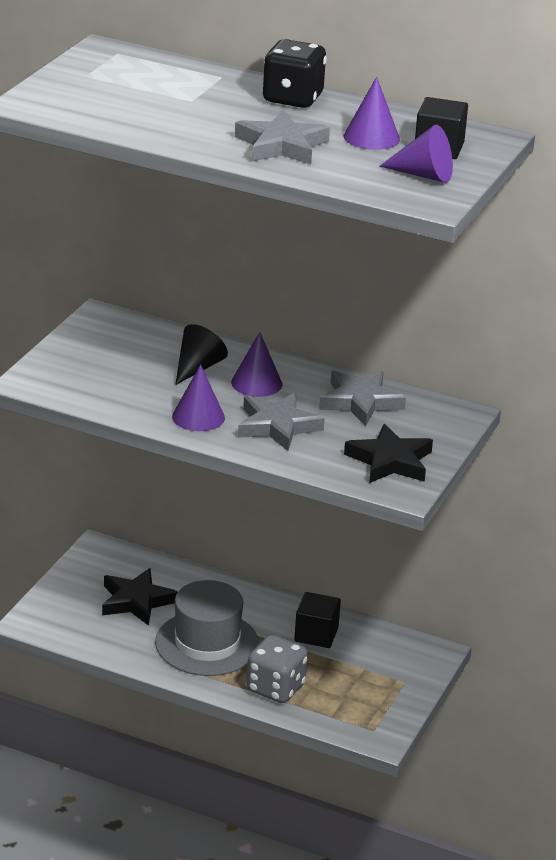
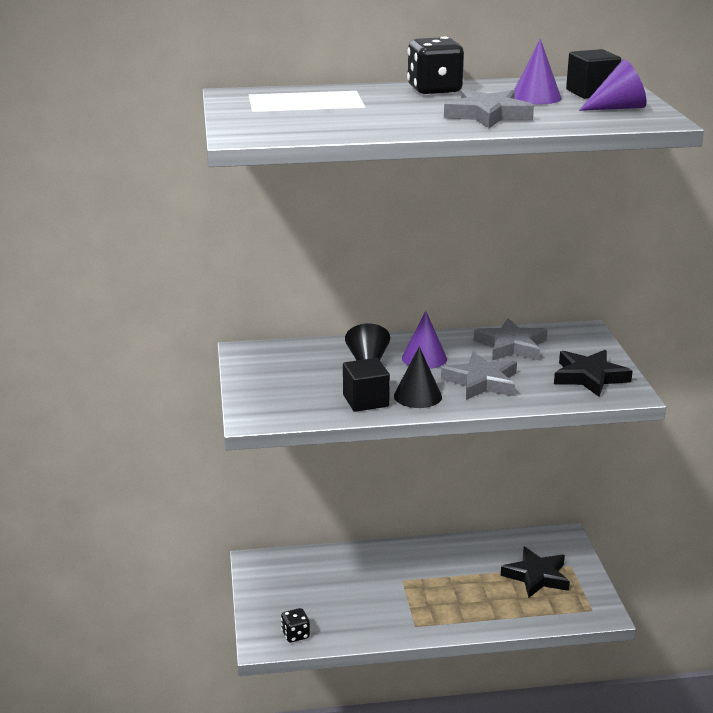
camera: 30 degrees left, 5 degrees down
black star [102,568,178,626] -> black star moved to [501,547,570,598]
grey hat [155,580,259,676] -> none
purple cone [172,364,225,431] -> black cone [394,346,442,408]
grey dice [246,634,308,703] -> none
black cube [294,592,341,648] -> black cube moved to [343,358,390,412]
none -> black dice [281,608,310,642]

